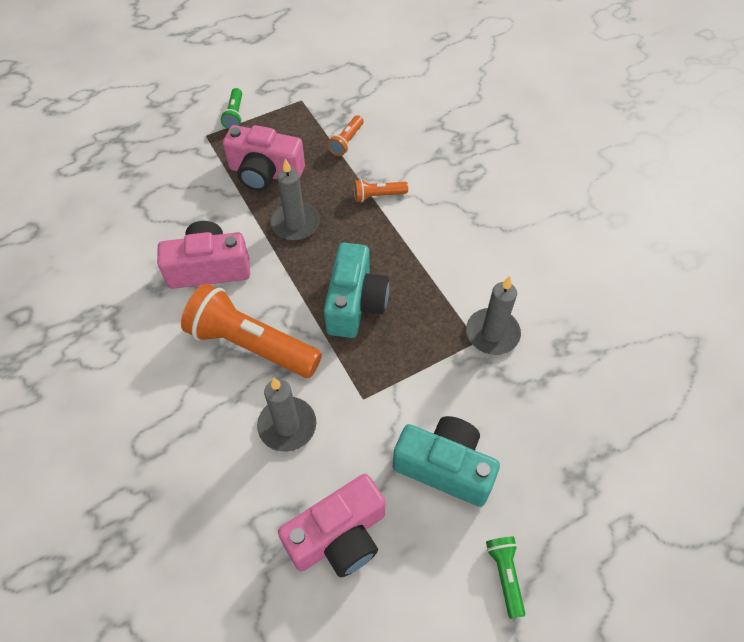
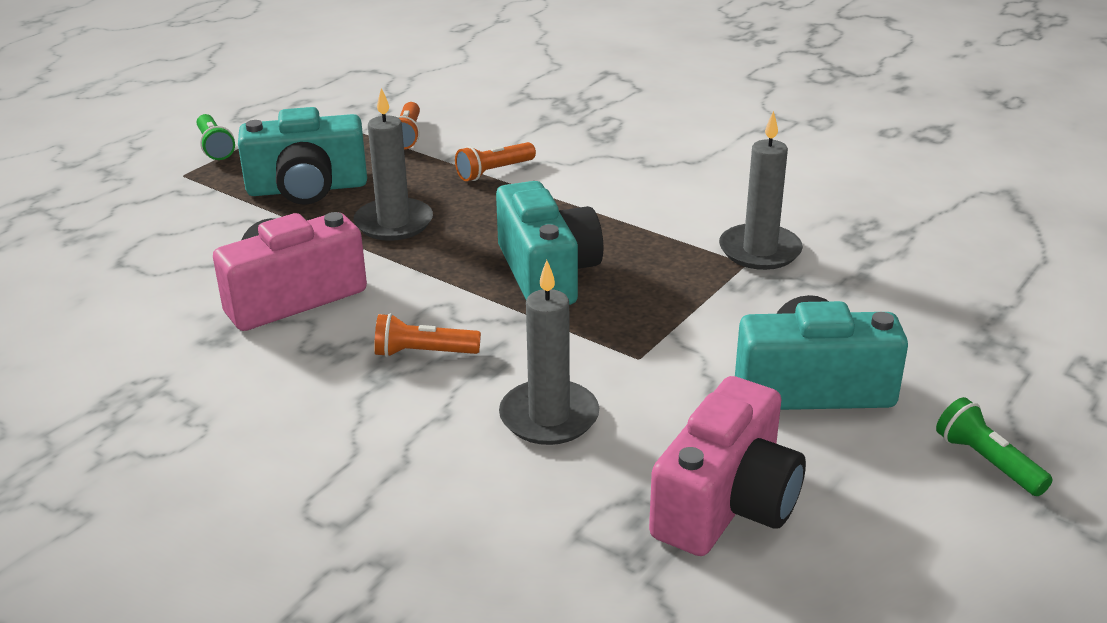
camera: 25 degrees left, 25 degrees down
orange flashlight [181,284,322,378] -> orange flashlight [374,313,481,357], size x0.46
pink camera [223,125,305,191] -> turquoise camera [238,107,367,204]

